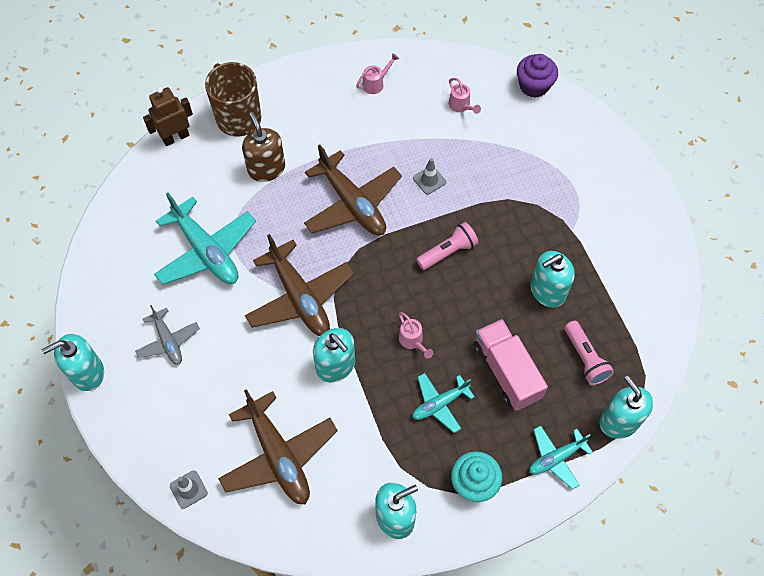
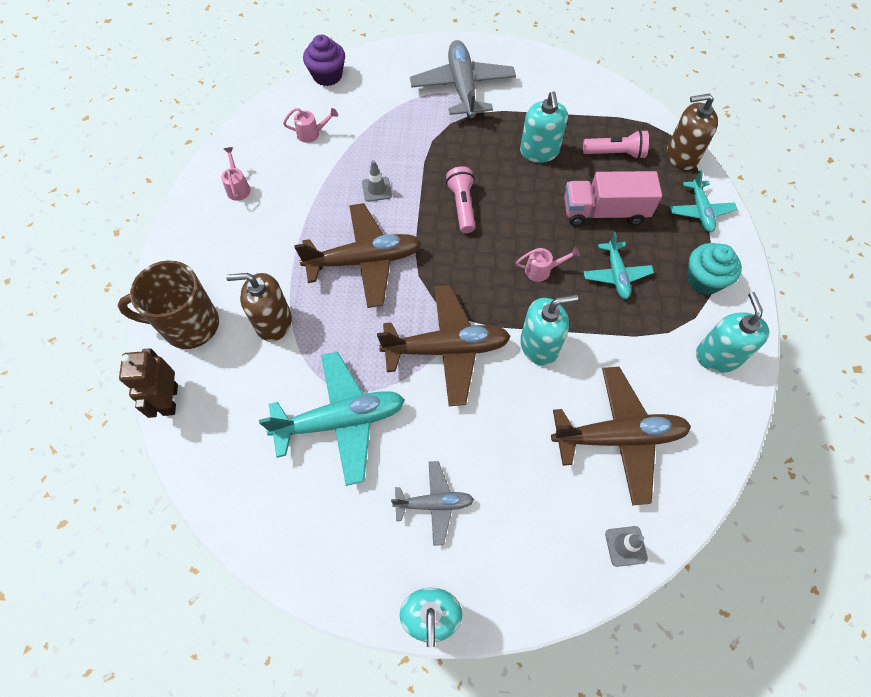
camera: 65 degrees left, 0 degrees up
turquoise soap dispenser [599,376,653,439] -> brown soap dispenser [667,94,718,170]
none -> grey plane [410,40,516,119]

